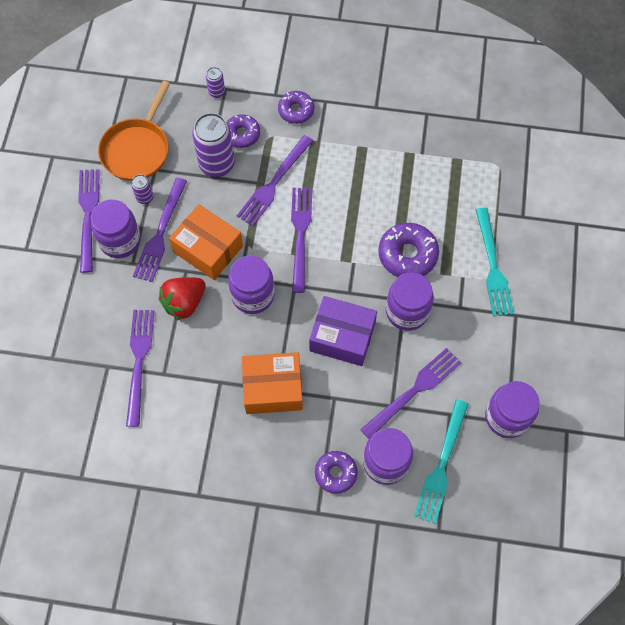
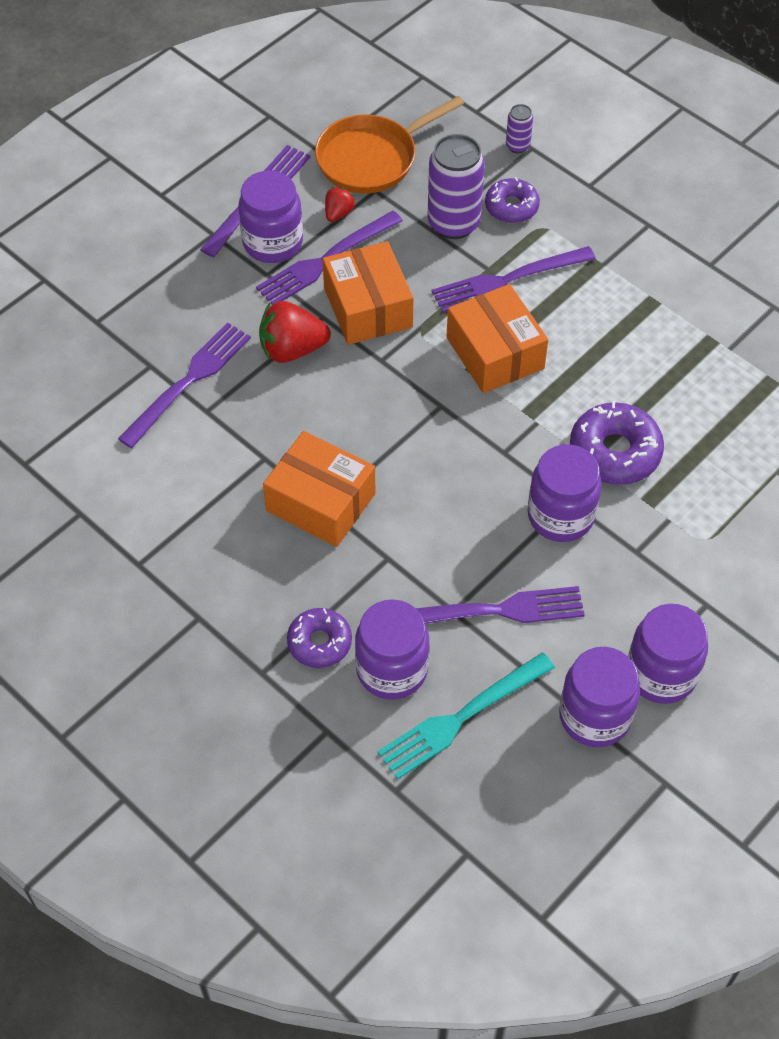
camera: 35 degrees right, 10 degrees down
purple can [131,174,153,204] -> red strawberry [325,187,355,222]
purple jar [228,256,274,314] -> purple jar moved to [628,604,708,704]
purple donut [278,91,314,124] -> none
purple fork [291,188,312,293] -> orange box [447,284,548,393]
purple box [309,296,377,366] -> none
turquoise fork [476,208,514,317] -> none

